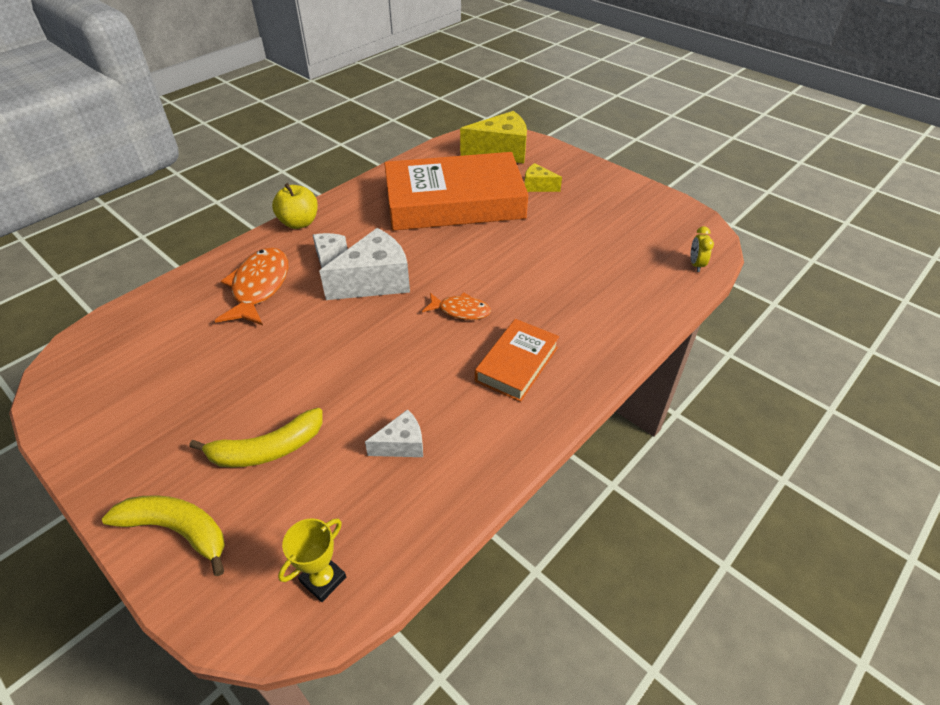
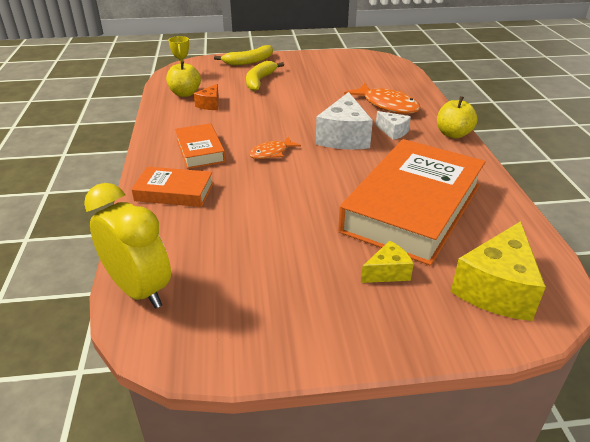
camera: 130 degrees right, 10 degrees down
white cheese [365,409,423,457] -> orange cheese [194,84,219,110]
yellow clock [691,226,714,272] -> yellow clock [84,183,171,309], size x2.36
none -> orange book [131,167,214,207]
none -> yellow apple [166,60,201,97]

